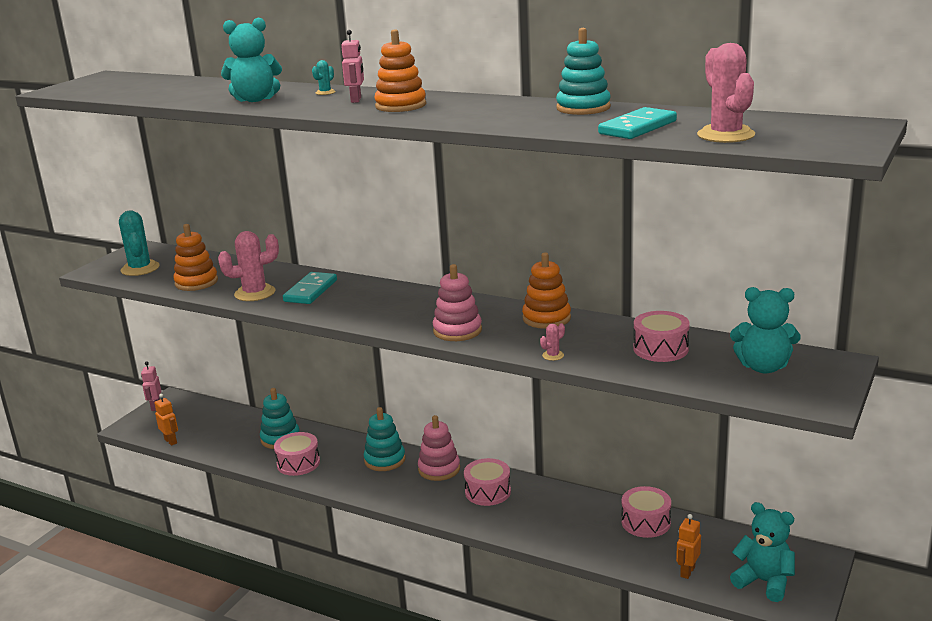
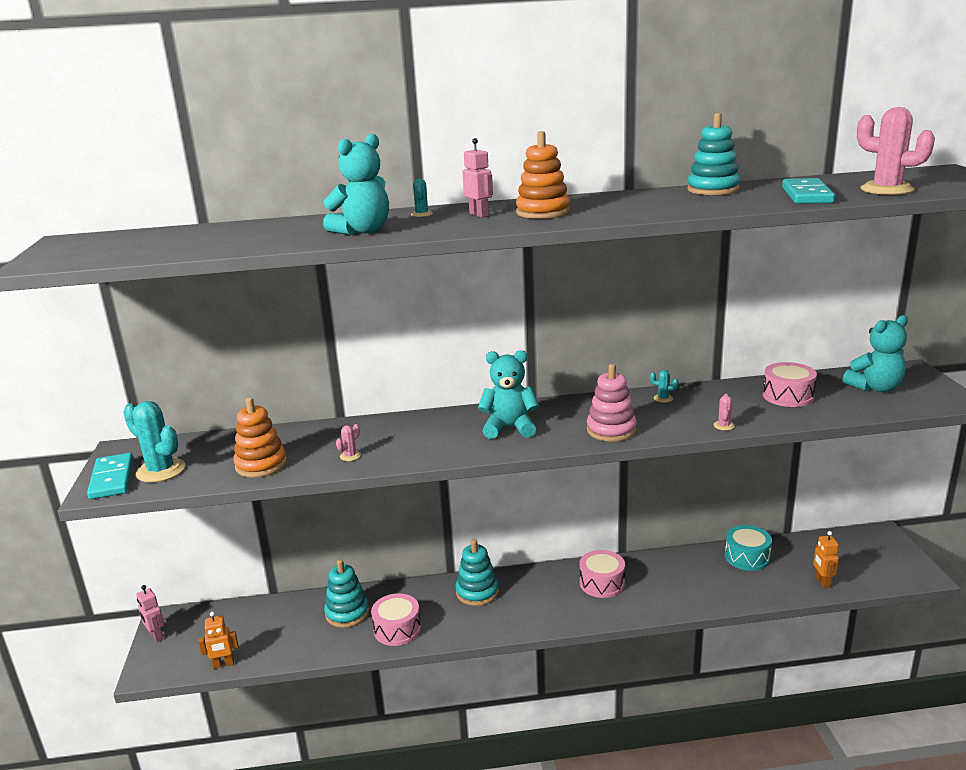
camera: 35 degrees left, 0 degrees up
orange robot [154,394,178,446] -> orange robot turned 150 degrees clockwise [198,612,238,669]
pink cactus [218,231,279,301] -> pink cactus [336,424,361,461], size x0.45
turquoise domino [283,272,337,304] -> turquoise domino moved to [87,453,134,499]
pink stacking toy [418,415,460,481] -> none
orange stacking toy [522,252,571,329] -> turquoise cactus [650,370,678,403]
pink drum [621,486,671,538] -> turquoise drum [725,525,772,571]
turquoise teddy bear [730,502,795,602] -> turquoise teddy bear moved to [478,350,539,439]

